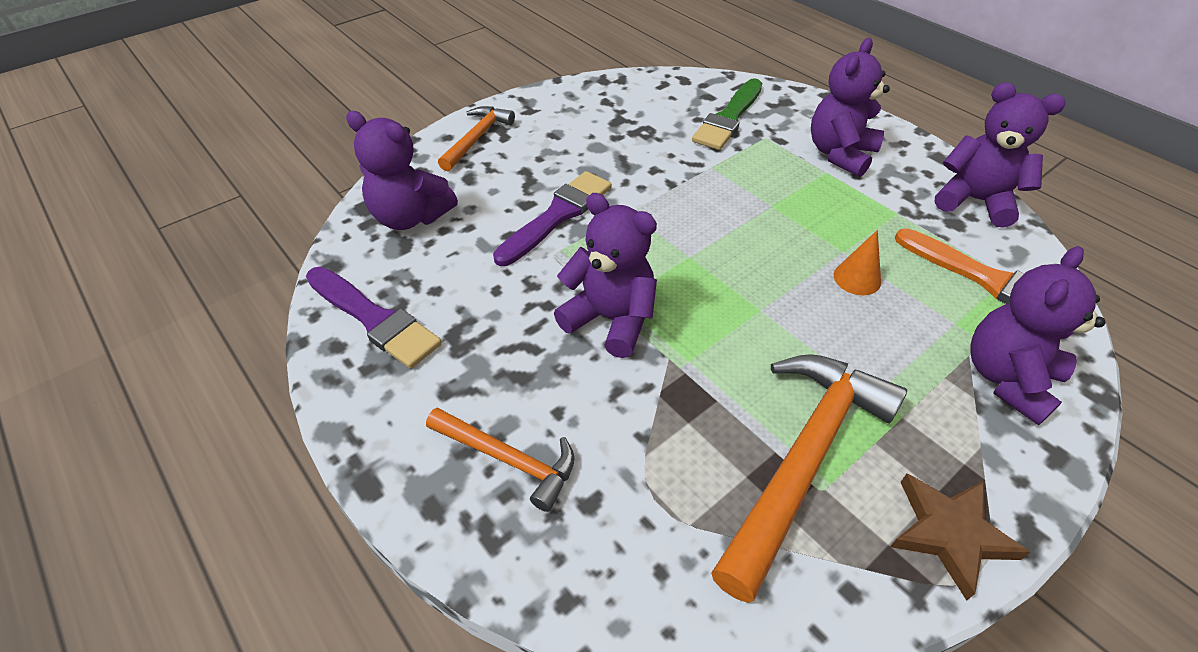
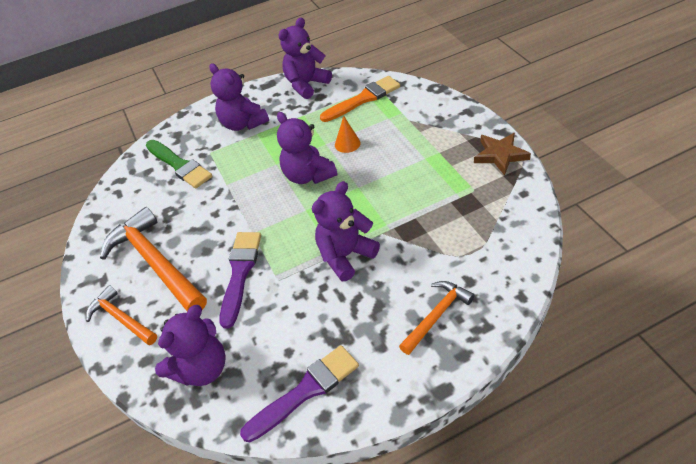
camera: 70 degrees left, 0 degrees up
purple brush [493,171,612,266] -> purple brush turned 45 degrees clockwise [219,232,261,329]
orange hammer [711,354,907,603] -> orange hammer moved to [100,207,207,311]
purple teddy bear [971,246,1106,425] -> purple teddy bear moved to [277,112,337,184]

